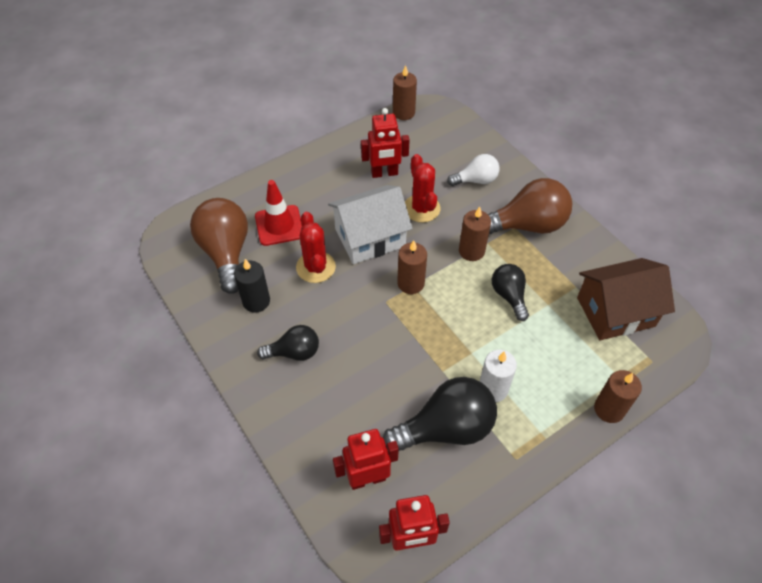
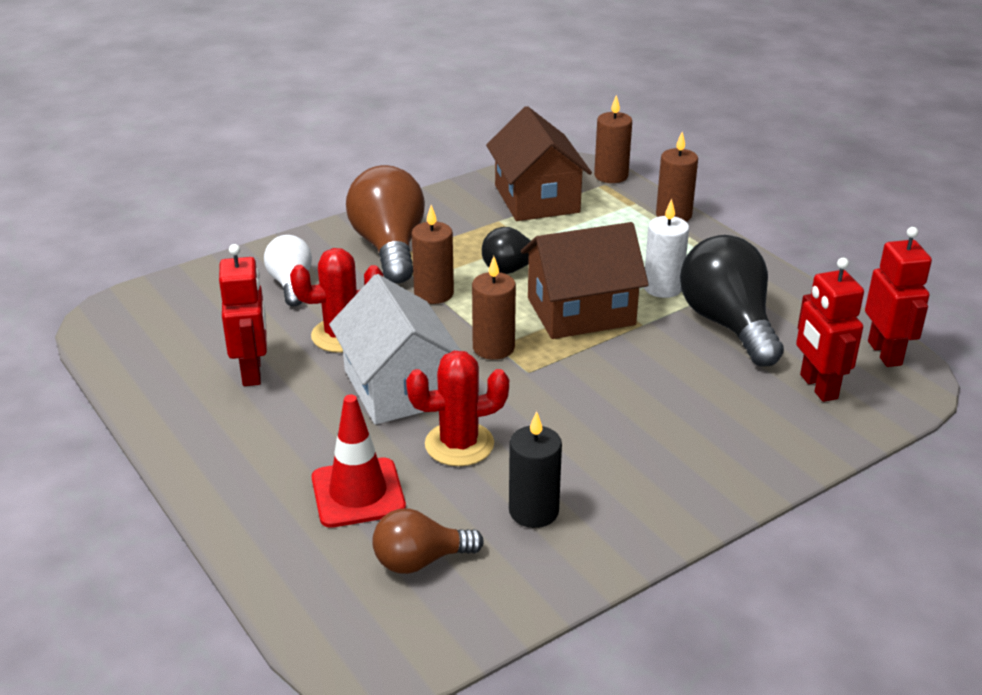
camera: 90 degrees left, 20 degrees down
brown light bulb [190,198,248,294] -> brown light bulb [372,508,484,574], size x0.58
black light bulb [257,325,319,361] -> none
brown candle [393,65,417,120] -> brown candle moved to [594,95,632,183]
none -> brown house [521,222,649,339]

